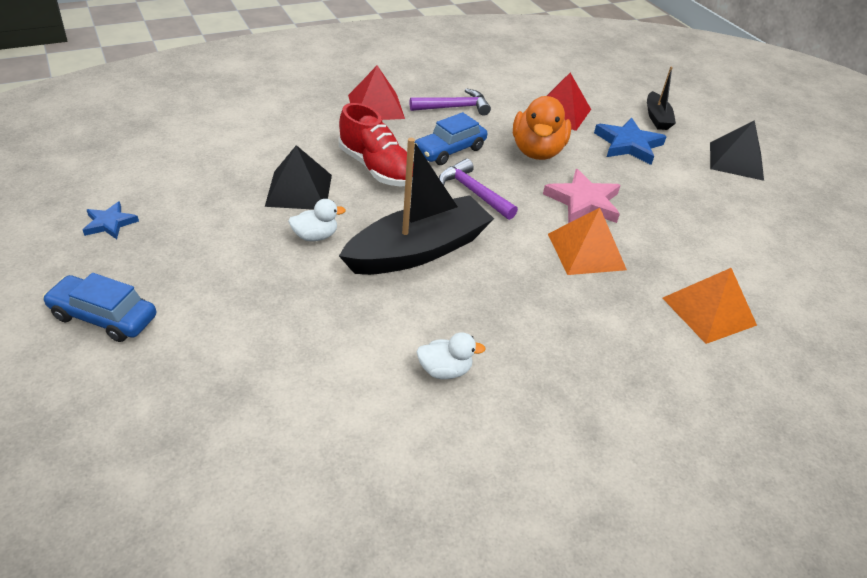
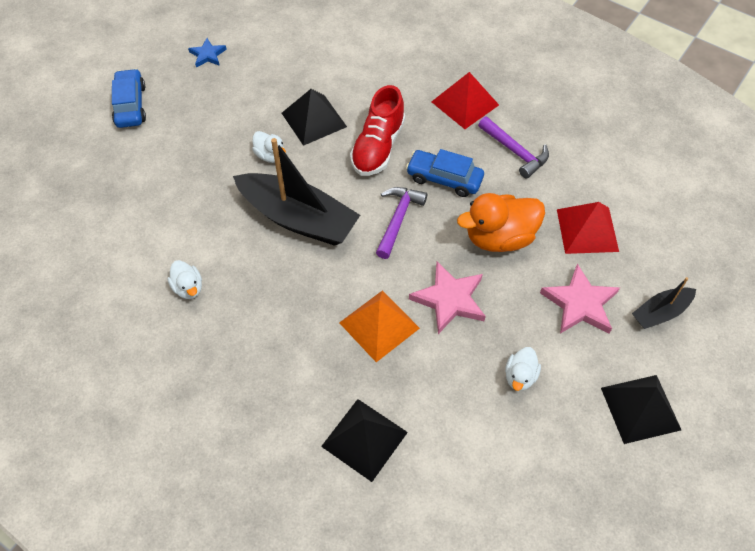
camera: 65 degrees right, 15 degrees up
blue star [594,118,667,165] -> pink star [540,264,620,334]
orange pyramid [662,268,757,344] -> black pyramid [321,399,408,482]
none -> white duck [505,347,541,391]

